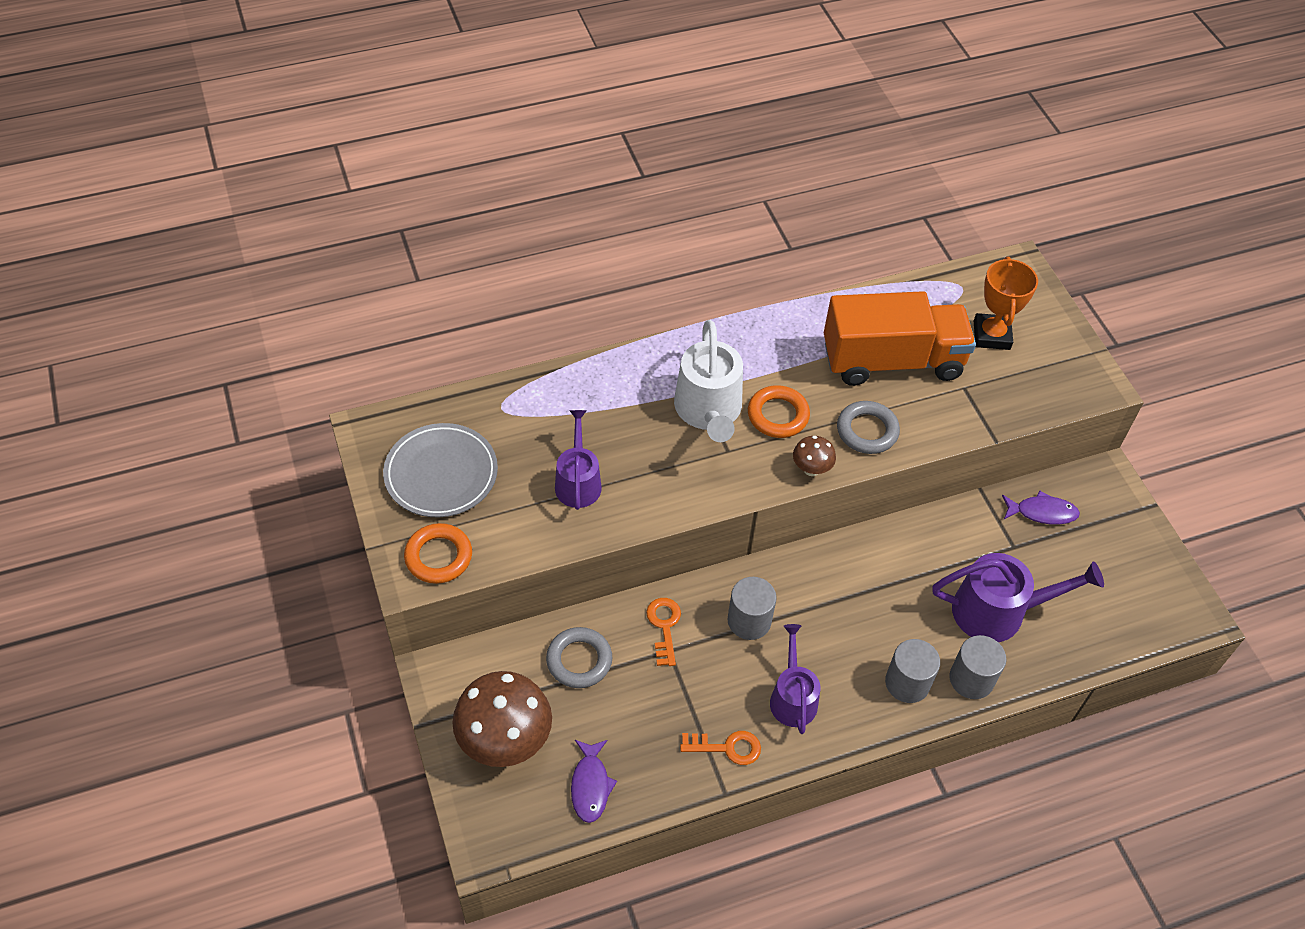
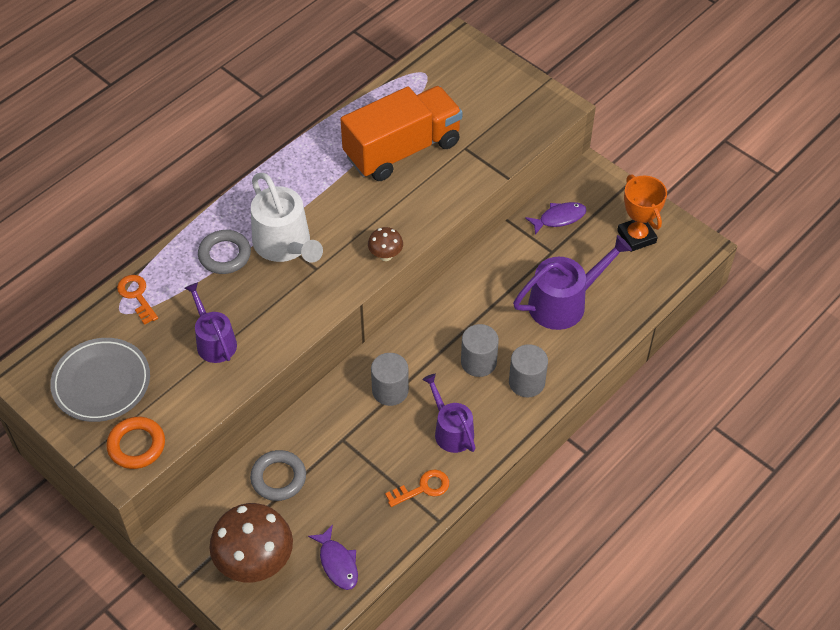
camera: 25 degrees left, 0 degrees up
orange key [646,598,681,666] -> orange key moved to [117,275,158,325]
orange ring [748,385,810,438] -> none
grey ring [837,401,900,454] -> grey ring moved to [198,230,251,274]
grey cylinder [950,635,1006,699] -> grey cylinder moved to [461,324,499,377]
orange trophy [974,257,1038,350] -> orange trophy moved to [617,175,667,252]

